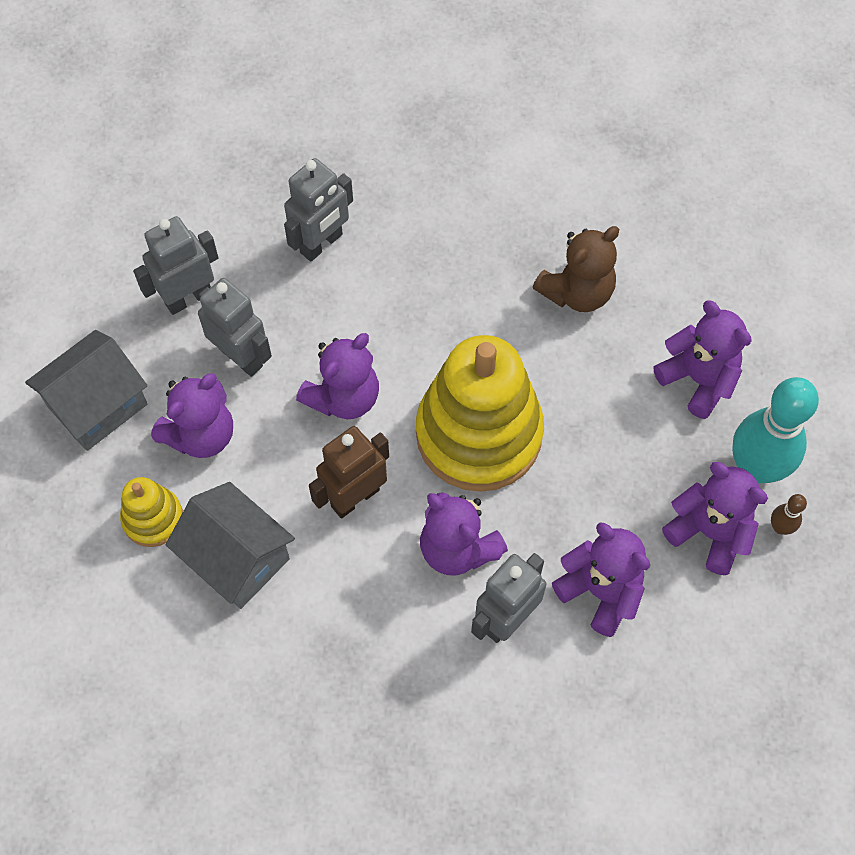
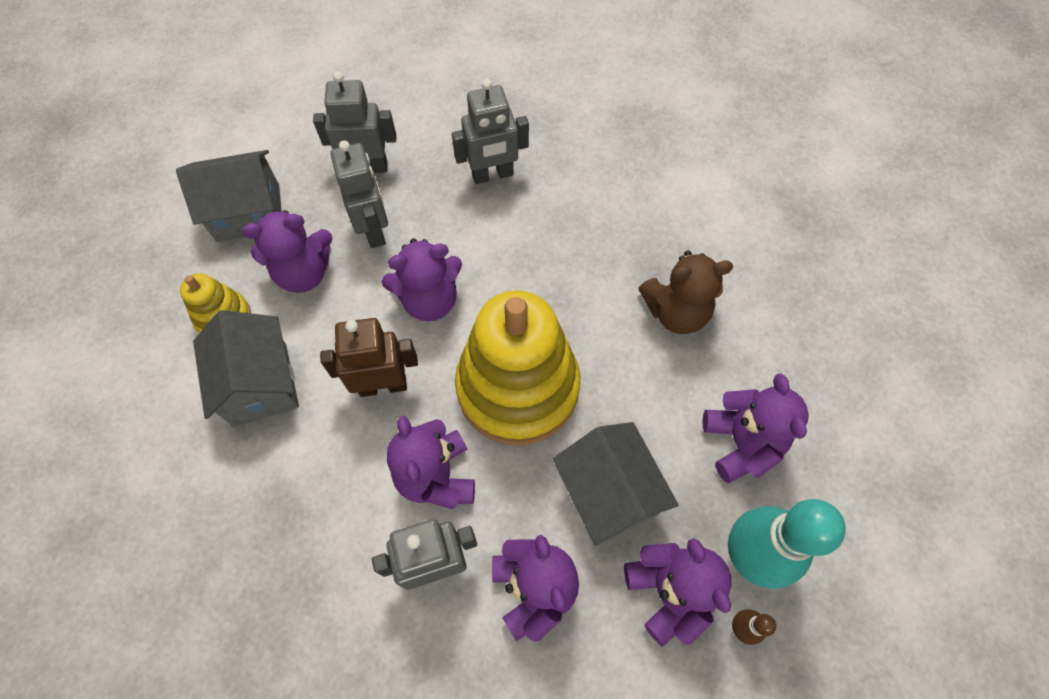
camera: 30 degrees right, 0 degrees up
none -> grey house [553,422,678,546]

